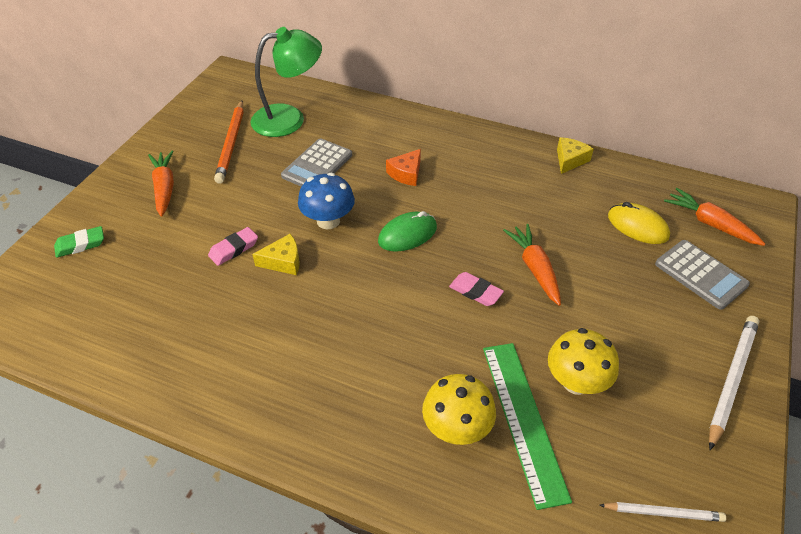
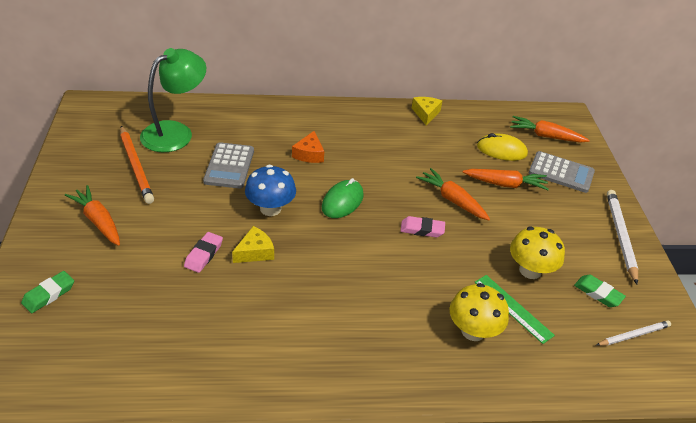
camera: 30 degrees left, 5 degrees down
green ruler [483,343,572,510] -> green ruler [475,275,555,344], size x0.65
none -> orange carrot [462,169,549,190]
none -> green eraser [574,275,626,307]

